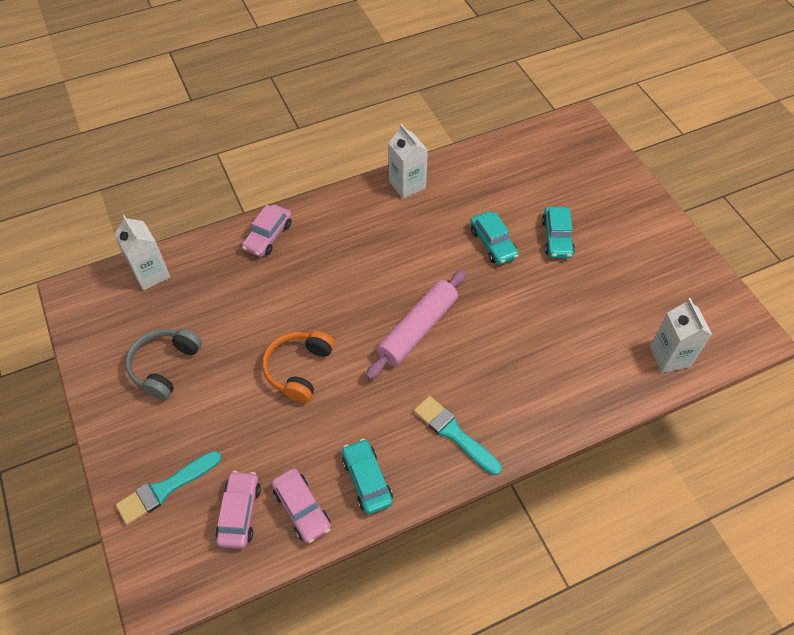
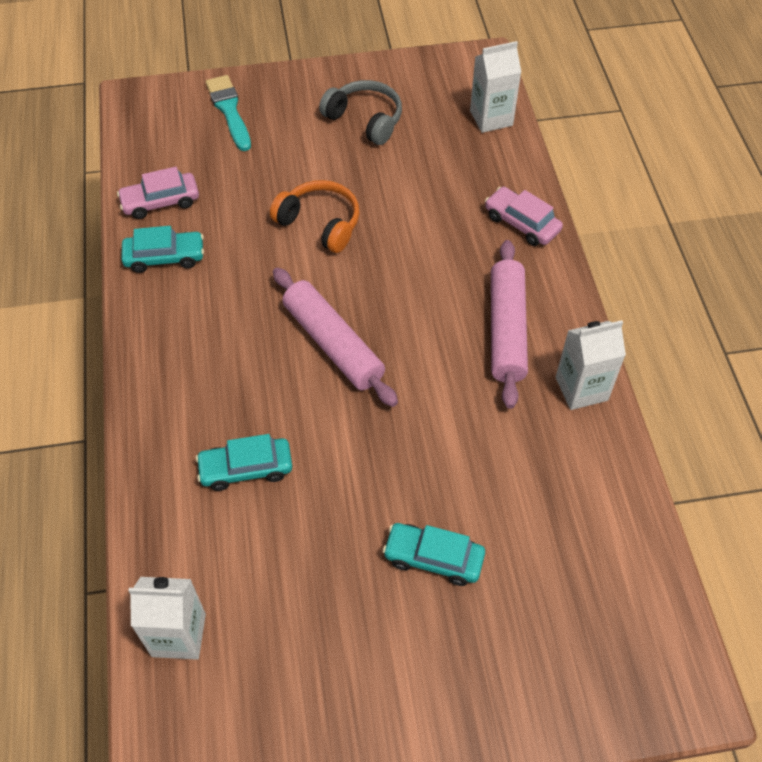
camera: 105 degrees right, 0 degrees up
pink car [216,471,261,549] -> none
turquoise brush [414,396,502,475] -> none
turquoise car [470,212,519,265] -> turquoise car moved to [196,434,292,491]
none -> pink rolling pin [491,240,528,409]

